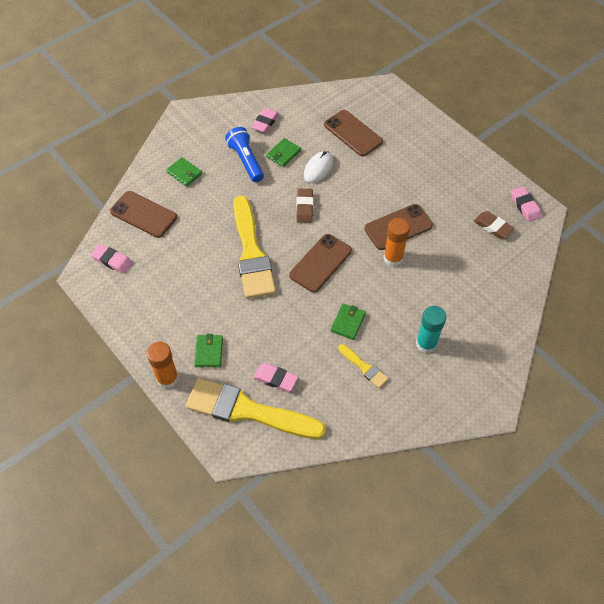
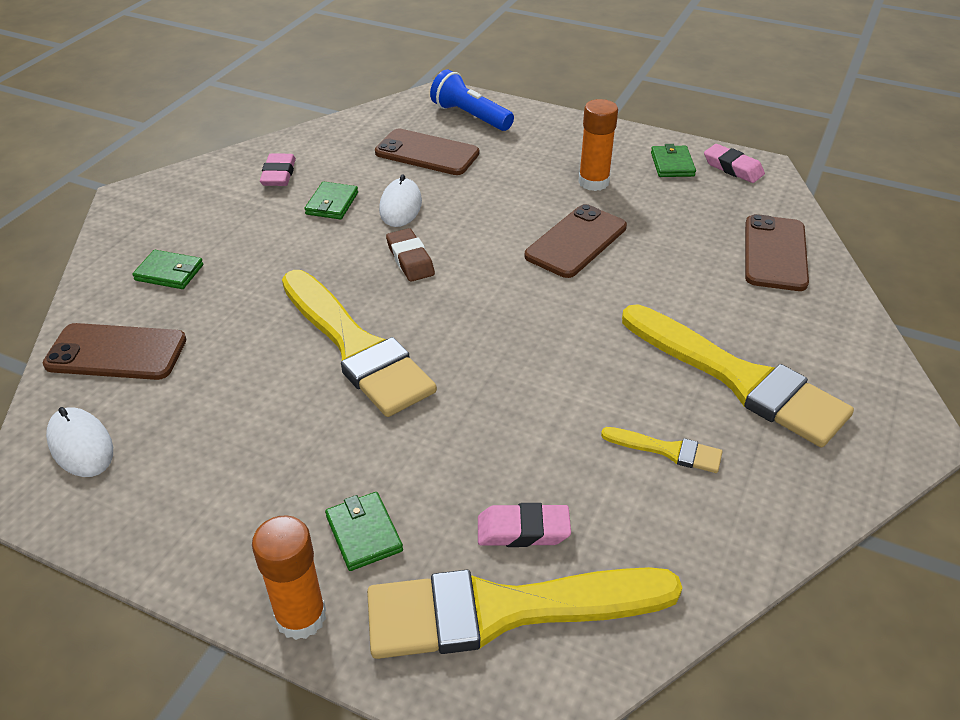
camera: 25 degrees left, 15 degrees down
pink eraser [91,244,133,274] -> white mouse [46,407,113,477]
blue flashlight [225,127,264,182] -> blue flashlight moved to [430,70,514,131]
brown phone [289,234,352,293] -> brown phone moved to [745,214,809,291]
green wallet [331,304,366,340] -> green wallet moved to [651,144,696,177]
orange glue stick [383,218,410,267] -> orange glue stick moved to [578,99,618,191]
turquoise glue stick [416,306,446,353] -> yellow brush [622,304,854,447]
brown eraser [474,211,514,239] -> none

